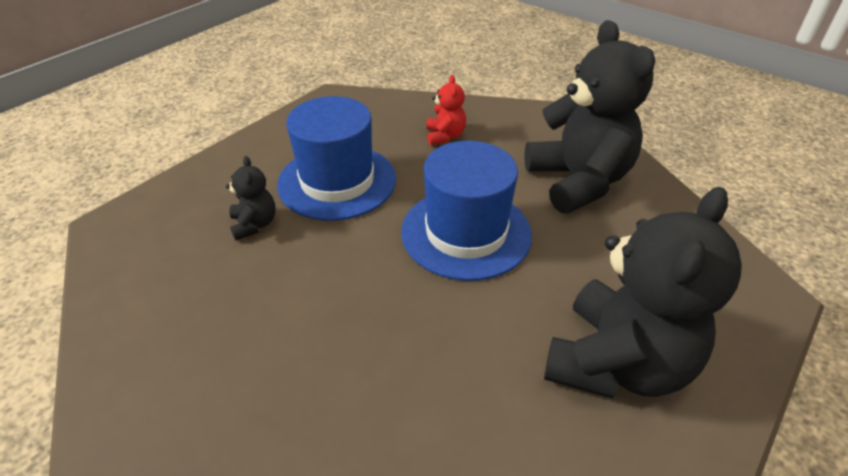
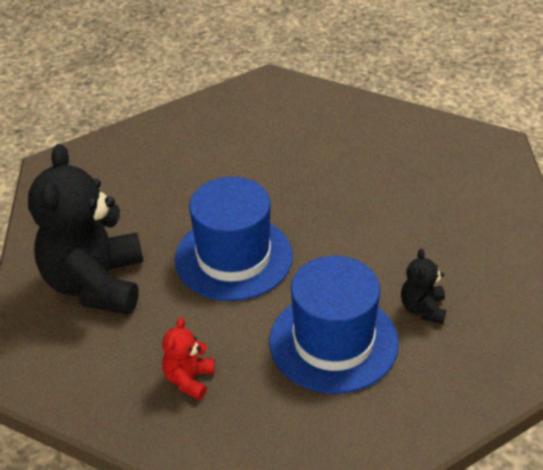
camera: 160 degrees left, 0 degrees up
black teddy bear [544,187,742,399] -> none

